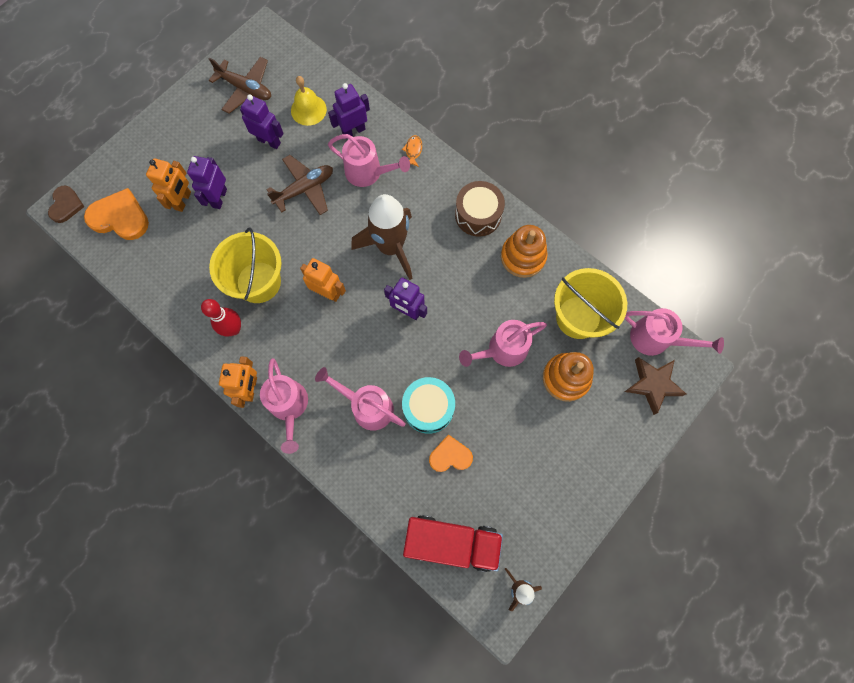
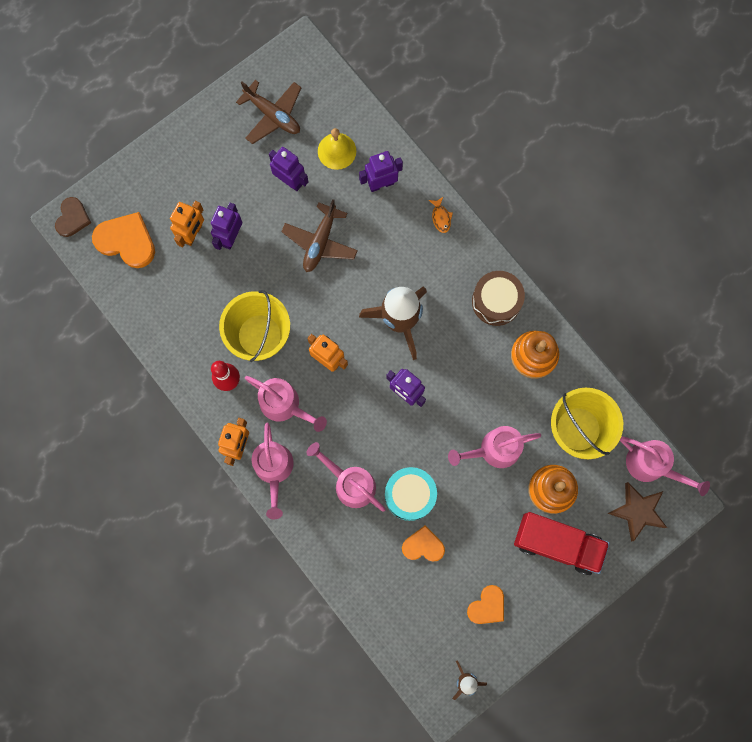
camera: 10 degrees right, 5 degrees up
brown plane [266,155,333,215] -> brown plane turned 135 degrees clockwise [281,199,358,272]
pink watering can [328,134,410,187] -> pink watering can moved to [245,376,327,432]
orange fish [402,135,422,167] -> orange fish turned 150 degrees clockwise [429,196,453,233]
red truck [403,515,503,572] -> red truck moved to [514,512,610,575]
none -> orange heart [467,585,504,624]

